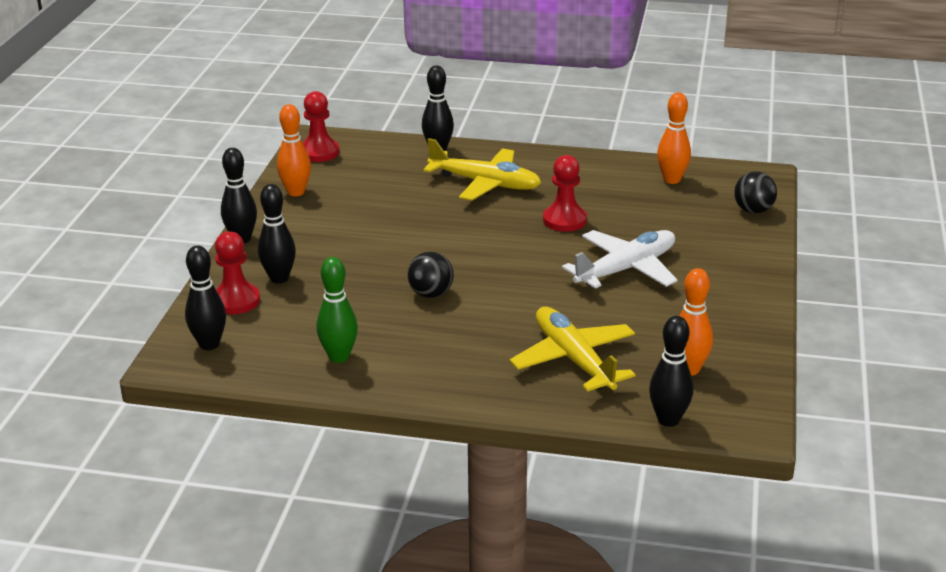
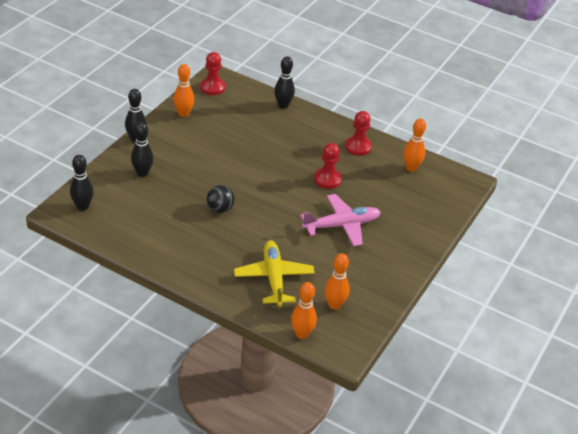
camera: 15 degrees right, 10 degrees up
red pawn [215,231,260,314] -> red pawn moved to [345,111,372,156]
green bowling pin [317,257,358,363] -> none
yellow plane [423,138,541,201] -> none
white plane [562,230,677,289] -> pink plane [300,194,381,247]
black bowling pin [649,316,693,427] -> orange bowling pin [291,282,317,339]
black ball [734,171,777,214] -> none

